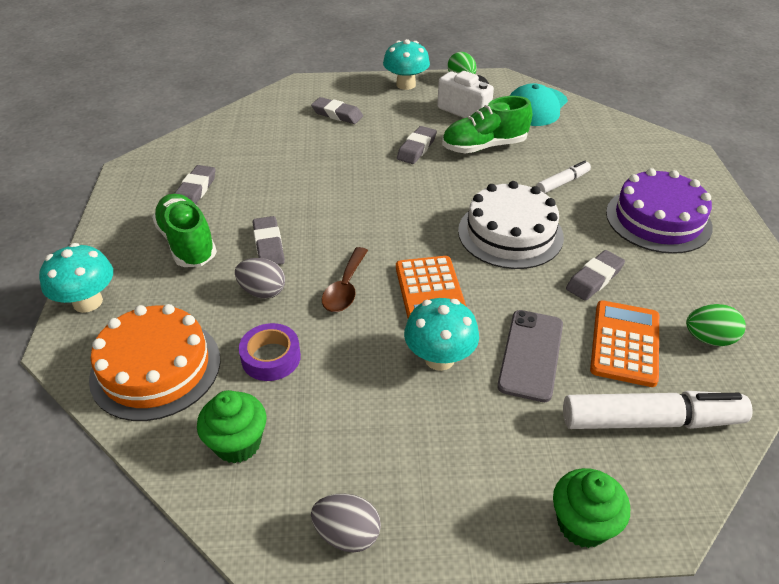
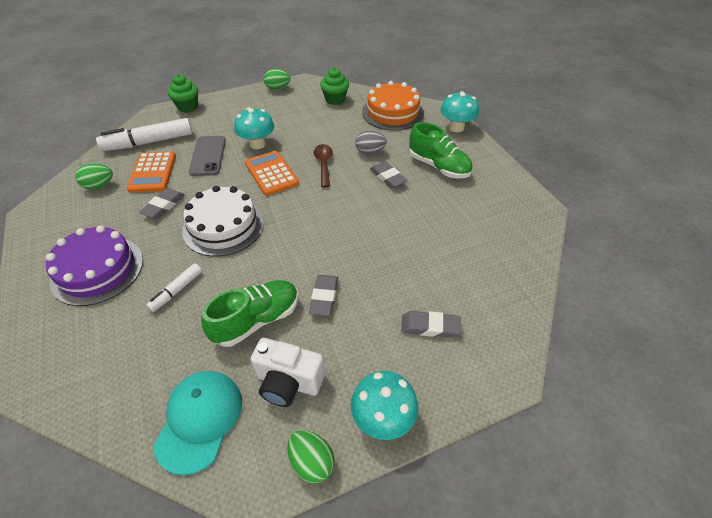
camera: 160 degrees right, 5 degrees up
grey eraser [174,165,215,204] -> none
purple tape [239,323,301,381] -> none
grey egg [311,494,381,553] -> green egg [264,69,290,90]

